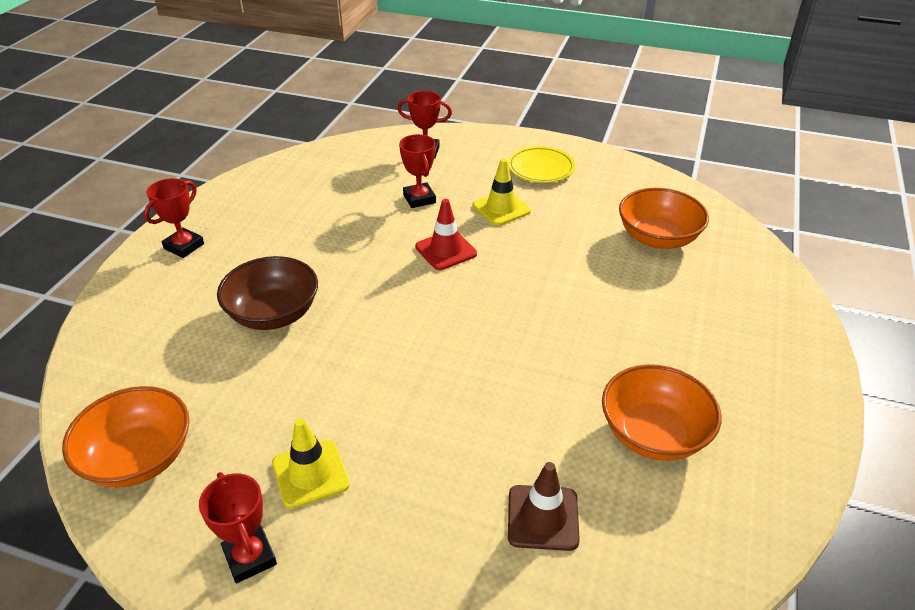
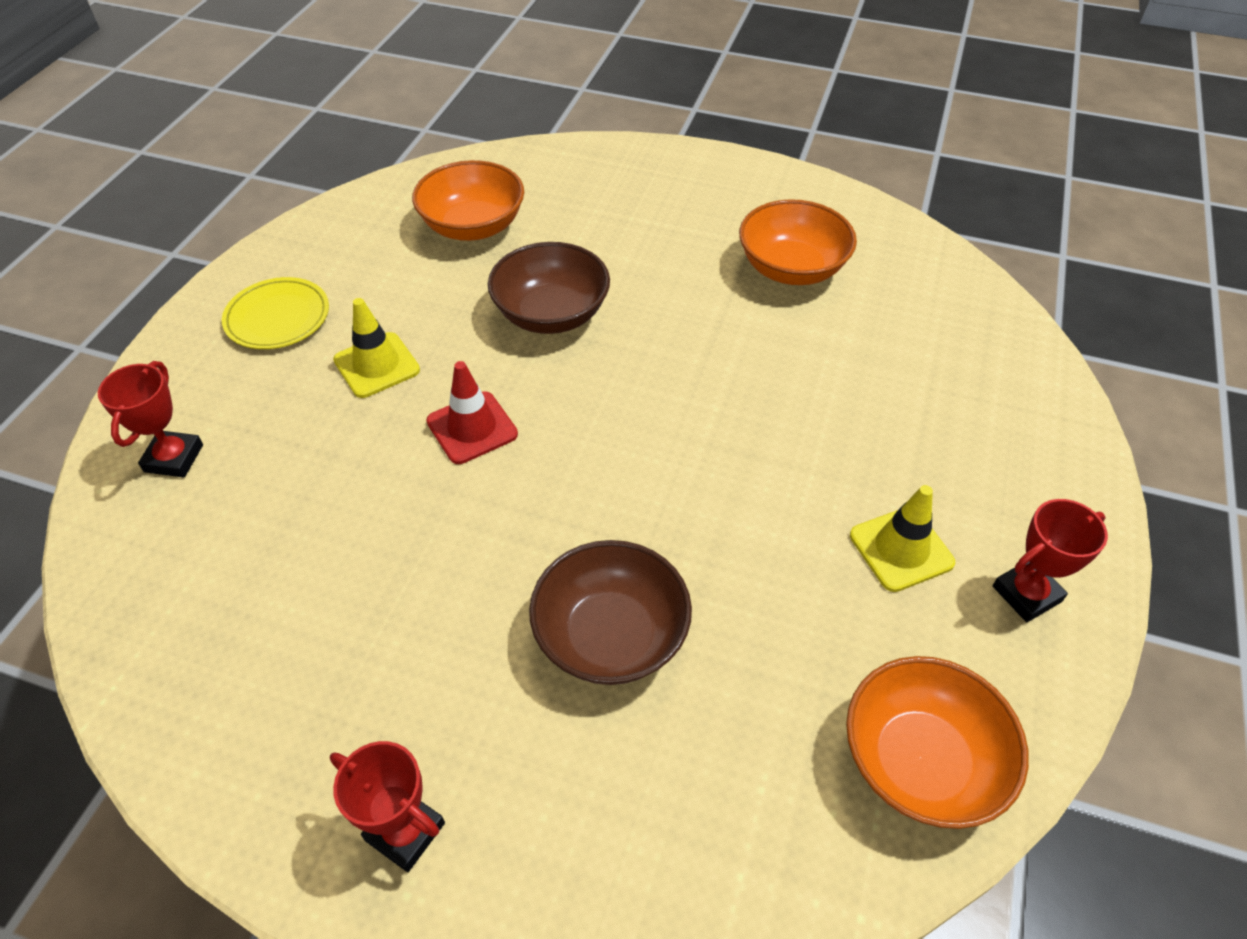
camera: 90 degrees left, 10 degrees up
red trophy [399,134,436,208] -> none
brown traffic cone [508,462,580,551] -> none
none -> brown bowl [488,242,610,334]

